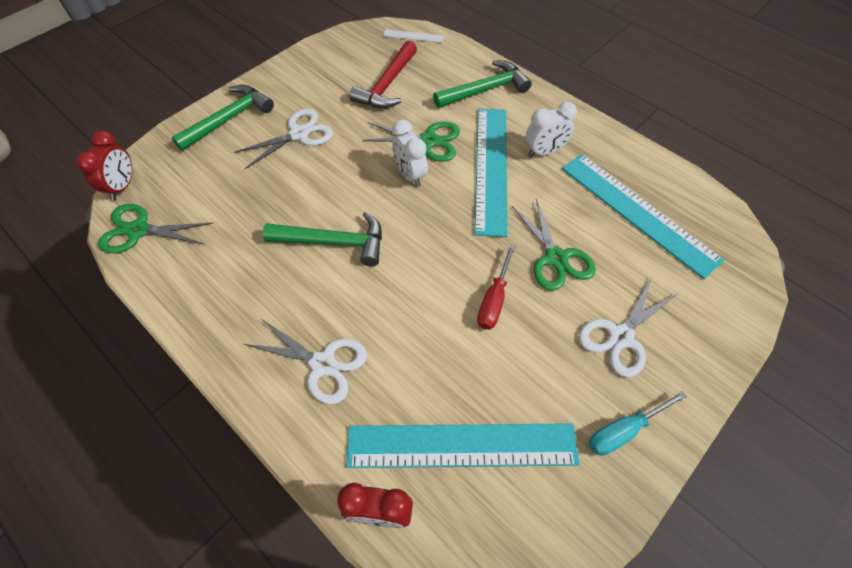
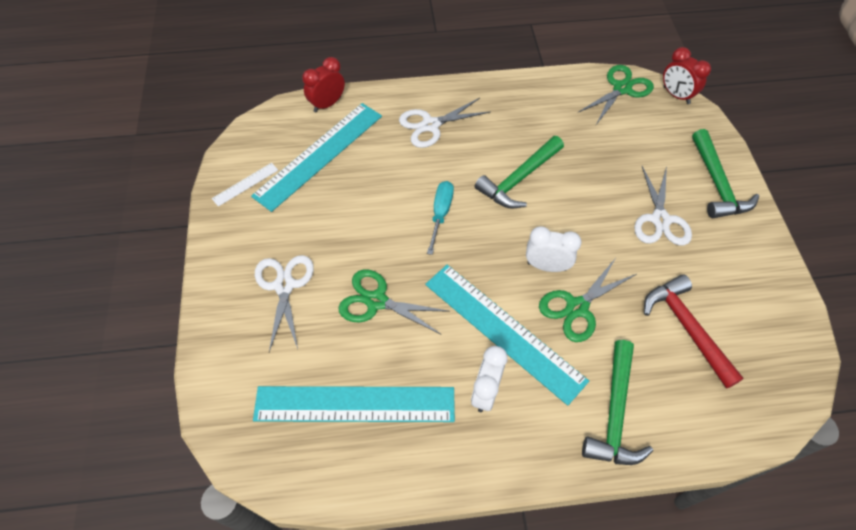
camera: 130 degrees right, 0 degrees up
white ruler [383,29,444,43] -> white ruler moved to [212,163,278,207]
red screwdriver [477,244,516,330] -> none
turquoise screwdriver [589,391,687,455] -> turquoise screwdriver moved to [427,181,454,255]

